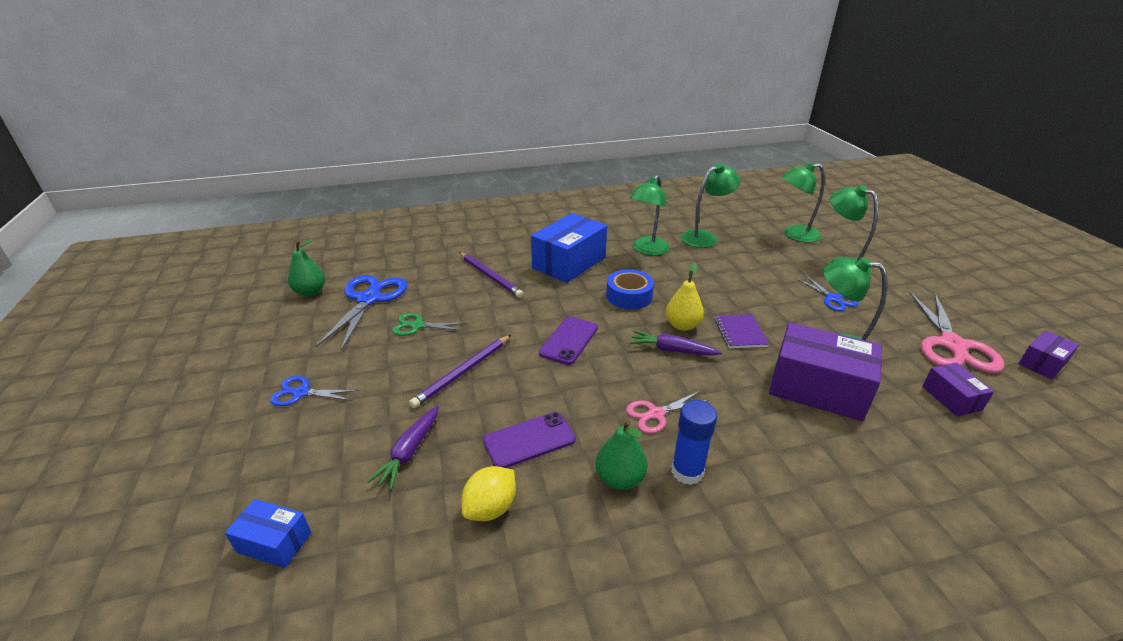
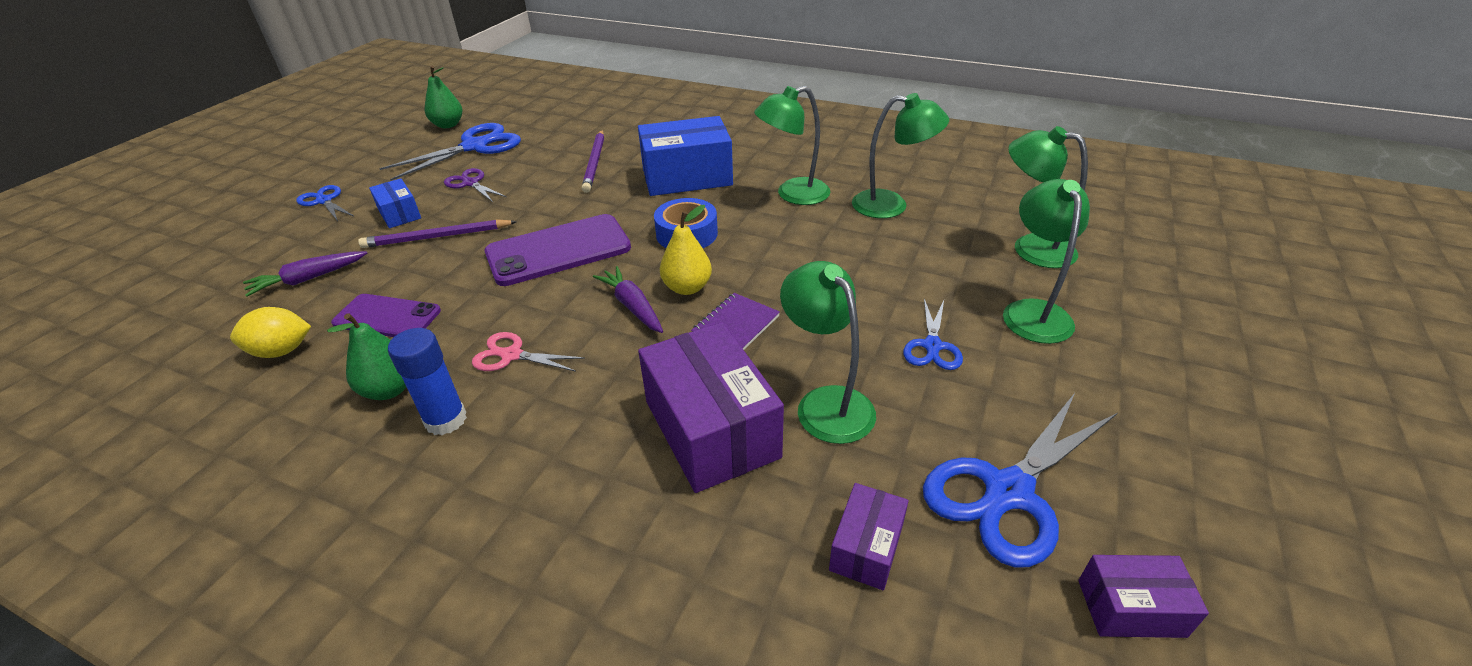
camera: 40 degrees right, 5 degrees up
blue box [225,499,312,568] -> blue box moved to [369,178,421,228]
green scissors [392,313,467,336] -> purple scissors [444,168,506,202]
purple phone [539,316,598,365] -> purple phone [485,214,631,286], size x1.57
pink scissors [909,292,1004,373] -> blue scissors [923,393,1117,568]

